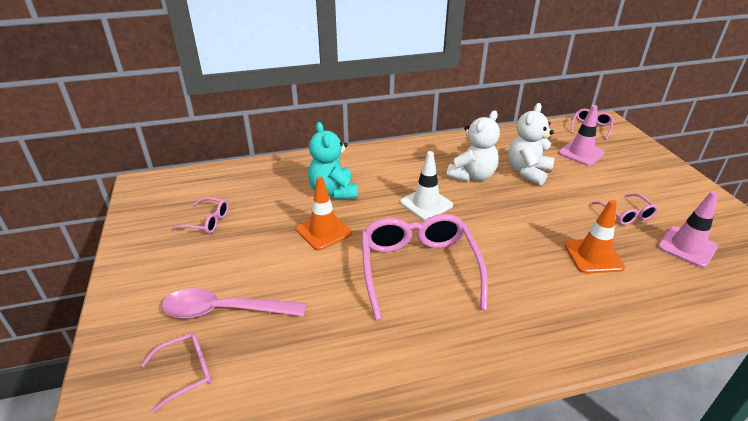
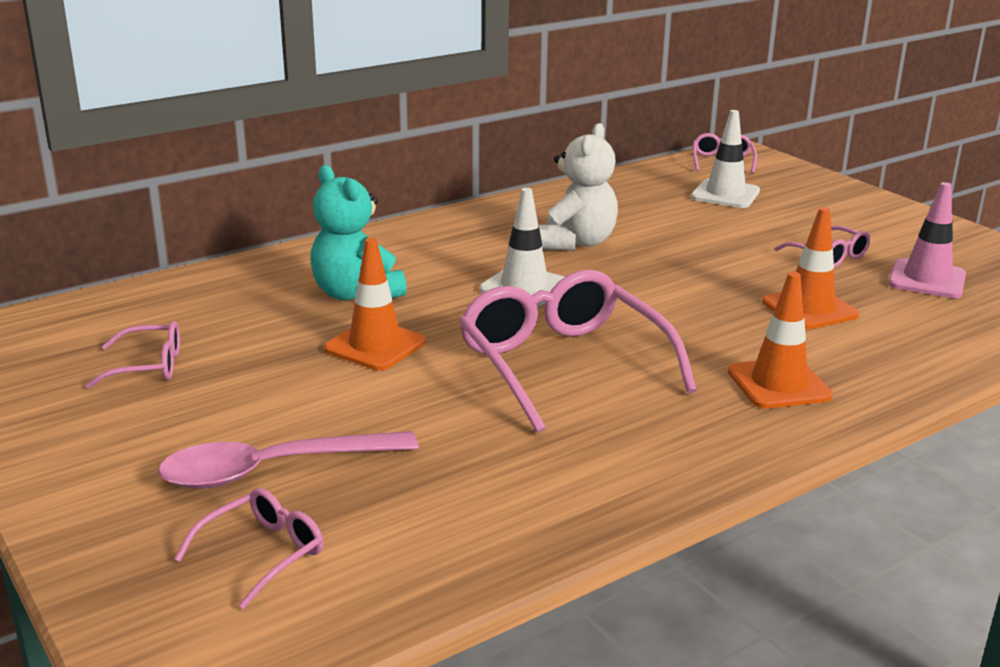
camera: 20 degrees left, 10 degrees down
white teddy bear [508,103,554,185] -> none
pink traffic cone [558,105,605,166] -> white traffic cone [691,110,760,208]
none -> orange traffic cone [728,272,833,409]

